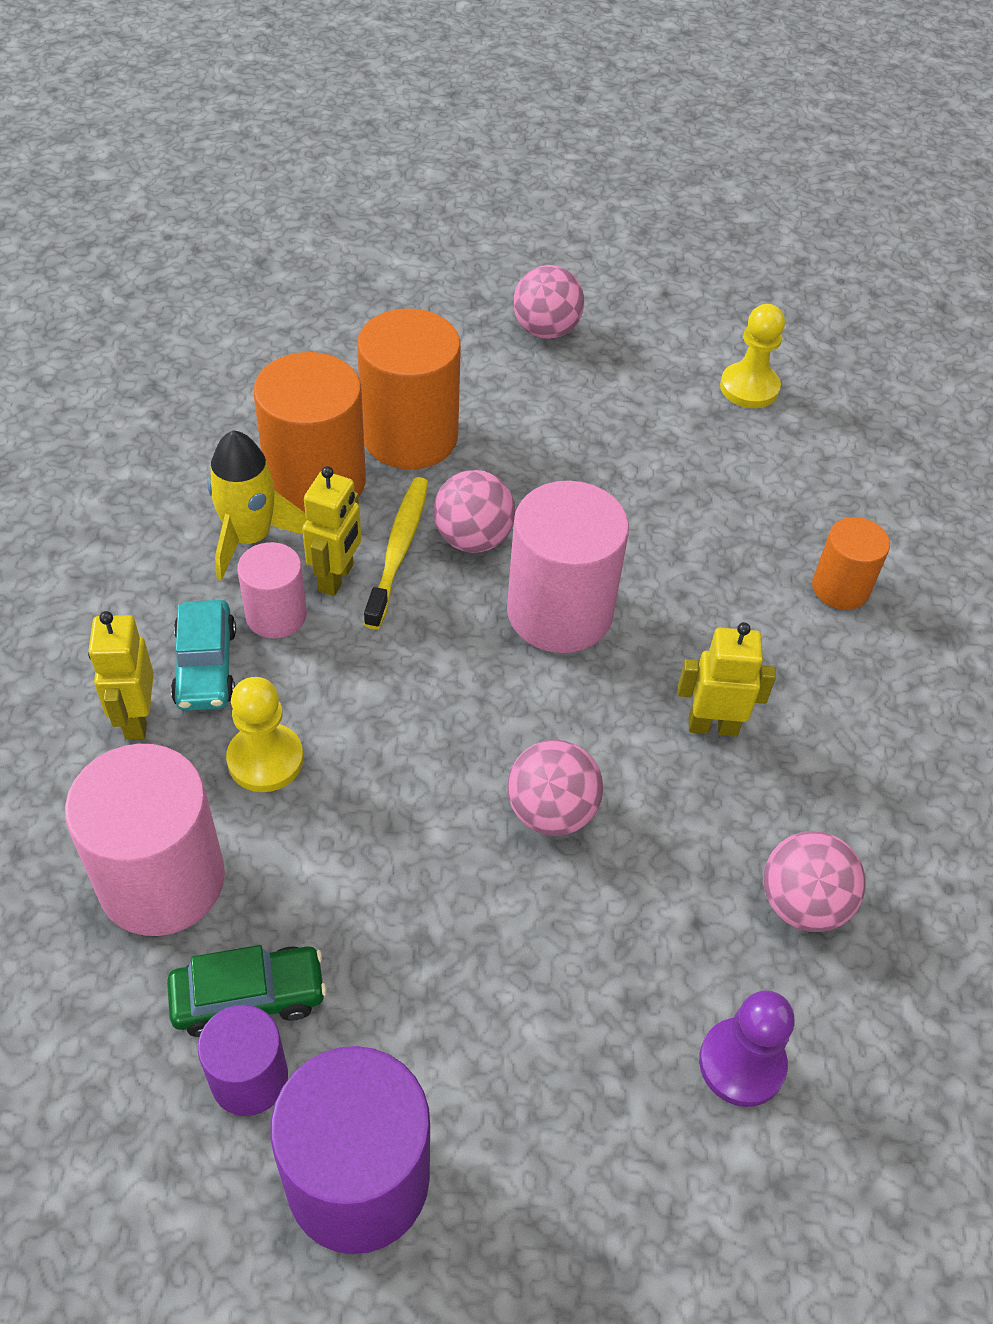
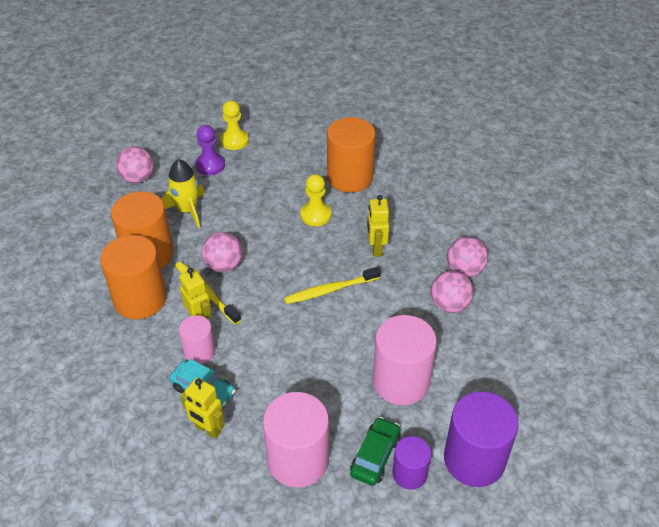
camera: 50 degrees left, 5 degrees down
yellow rocket [207,430,307,581] -> yellow rocket moved to [161,159,205,228]
yellow pawn [226,677,303,792] -> yellow pawn moved to [300,174,332,226]
pink cylinder [507,481,629,653] -> pink cylinder moved to [373,315,437,405]
pink ball [507,740,603,836] -> pink ball moved to [431,271,474,313]
yellow robot [678,622,776,737] -> yellow robot turned 45 degrees counterclockwise [367,195,389,257]
purple pawn [699,990,794,1107] -> purple pawn moved to [195,125,225,175]
orange cylinder [812,517,890,610] -> orange cylinder [327,117,376,193], size x1.78
none -> yellow toothbrush [284,267,381,304]

